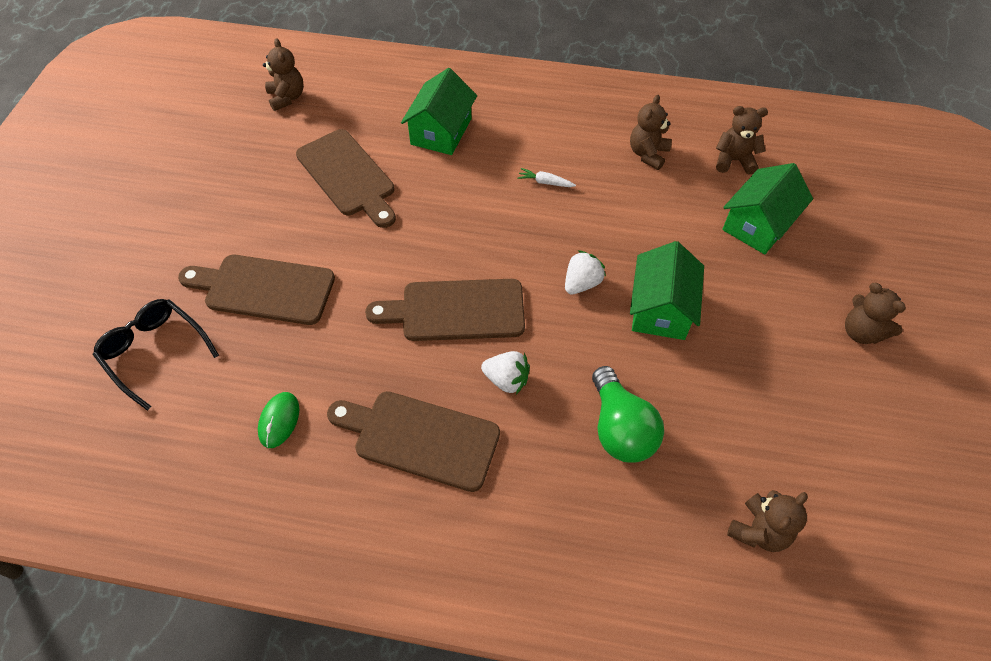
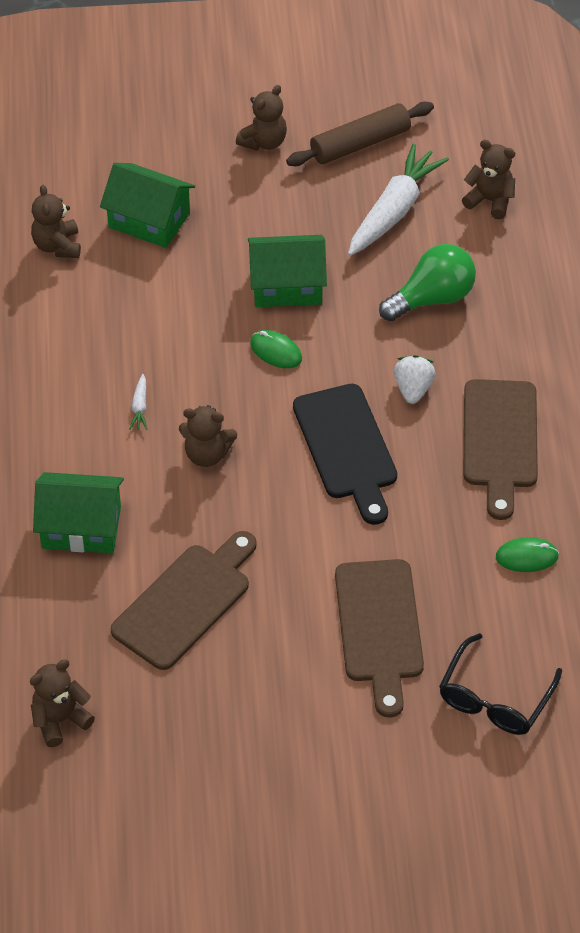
camera: 105 degrees left, 5 degrees down
brown cutting board [365,279,525,341] -> black cutting board [293,384,397,525]
white strawberry [565,250,606,294] -> green mouse [250,330,302,368]
brown teddy bear [630,95,672,170] -> brown teddy bear moved to [179,405,237,467]
none -> brown rolling pin [286,102,434,166]
none -> white carrot [348,144,449,256]

